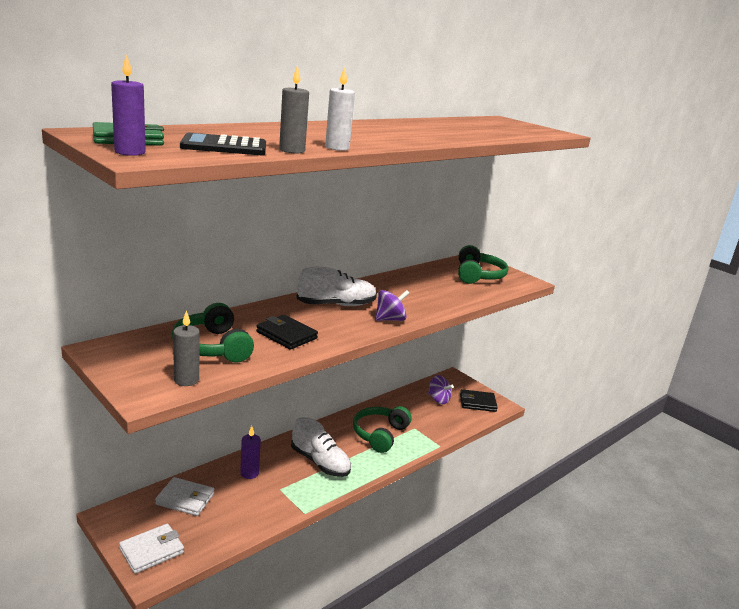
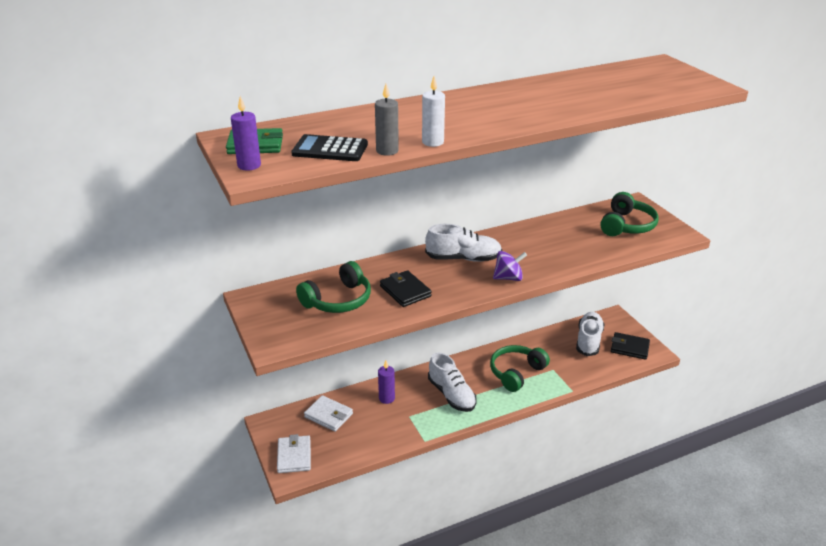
camera: 20 degrees right, 10 degrees up
white wallet [119,523,184,574] -> white wallet turned 75 degrees counterclockwise [277,434,311,473]
green headphones [172,303,254,362] -> green headphones turned 120 degrees counterclockwise [296,261,371,313]
grey candle [173,310,200,386] -> none
purple spinning top [428,375,454,404] -> white shoe [576,312,605,356]

